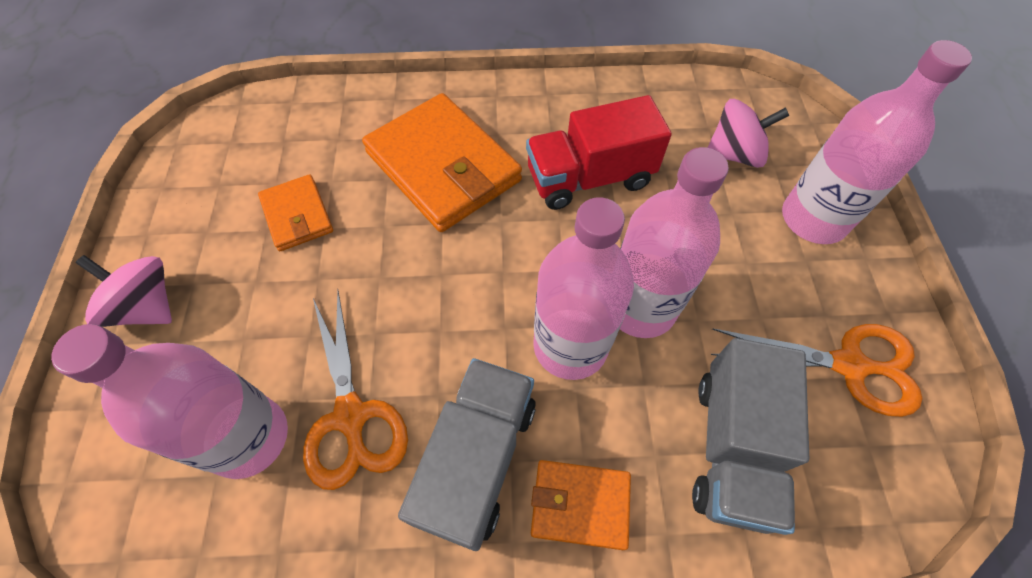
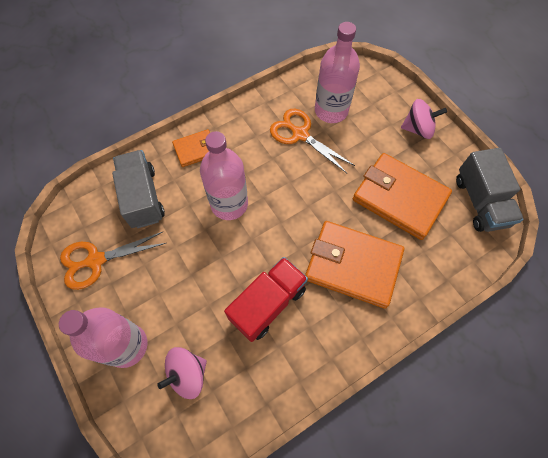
camera: 150 degrees right, 5 degrees up
orange wallet [258,174,333,251] -> orange wallet [353,153,452,240], size x1.93
grey truck [398,358,536,551] -> grey truck moved to [456,148,524,232]
pink bottle [620,147,729,338] -> none

